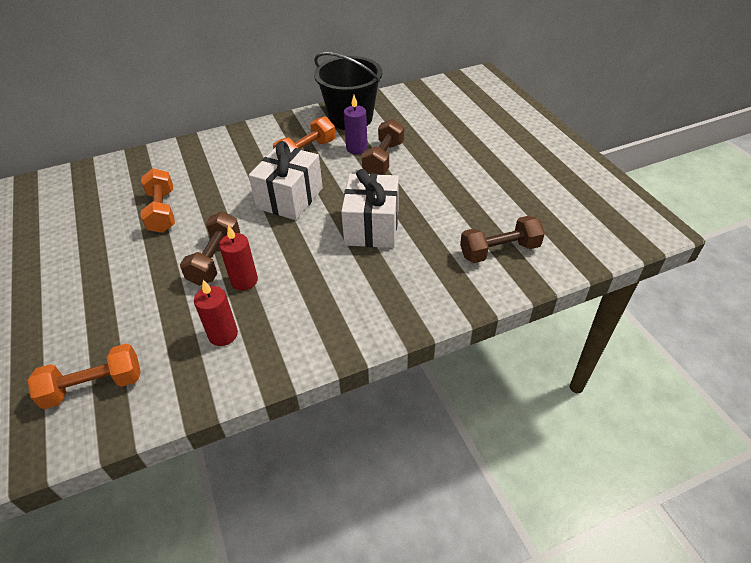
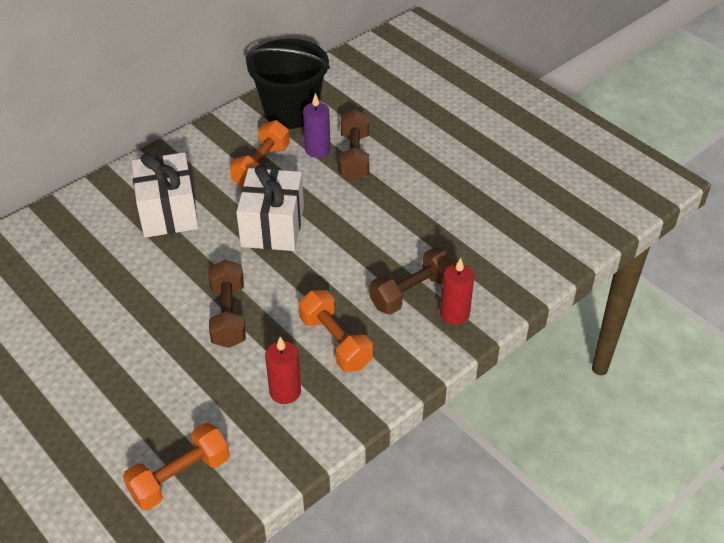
camera: 20 degrees left, 0 degrees up
orange dumbbell [141,168,175,233] -> orange dumbbell moved to [299,290,373,372]
red candle [219,225,258,290] -> red candle moved to [440,258,474,325]
white gift [341,169,399,248] -> white gift moved to [132,152,198,238]
brown dumbbell [460,216,545,263] -> brown dumbbell moved to [369,248,455,315]

